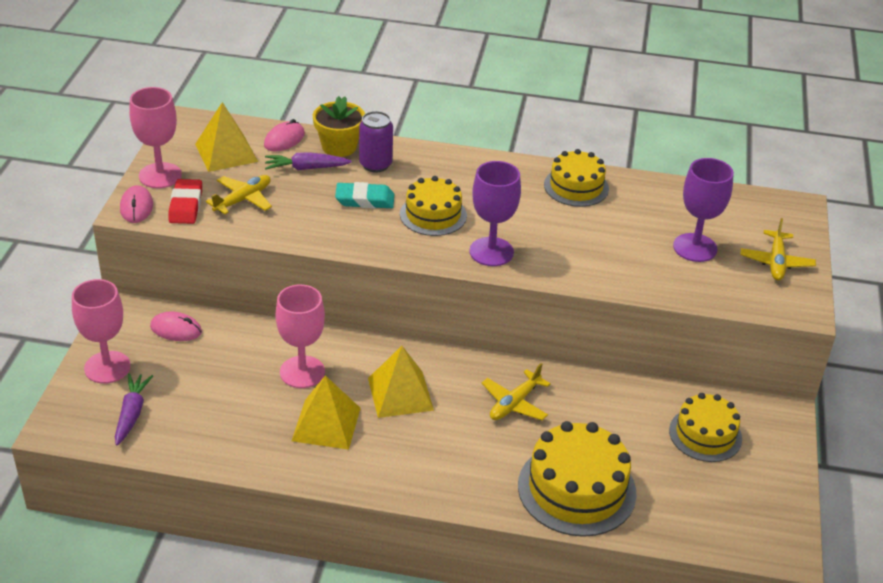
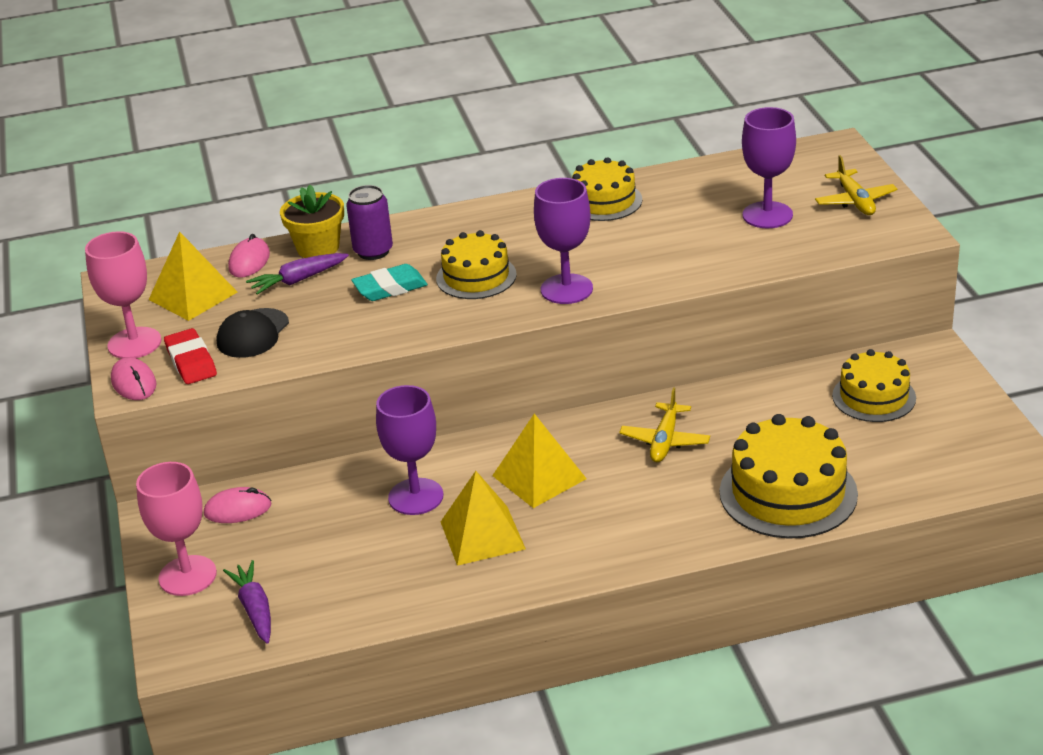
camera: 20 degrees left, 5 degrees down
yellow plane [206,175,272,214] -> black cap [216,308,289,358]
pink goblet [275,284,325,388] -> purple goblet [376,385,443,515]

